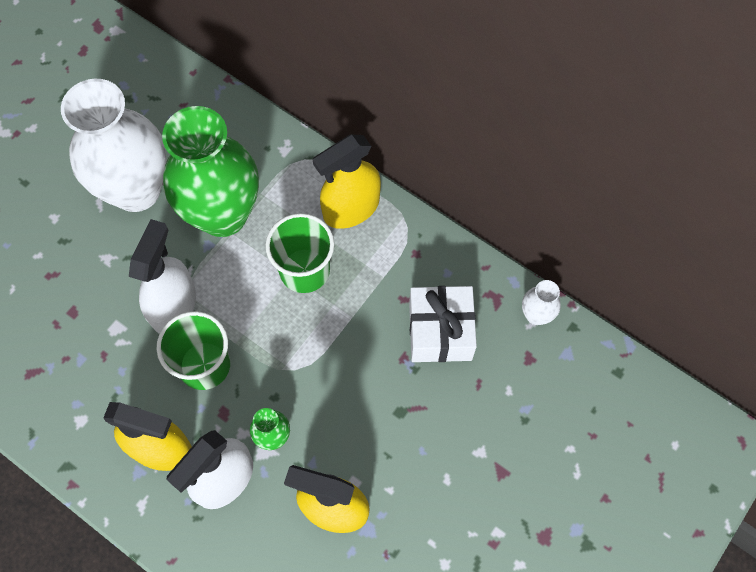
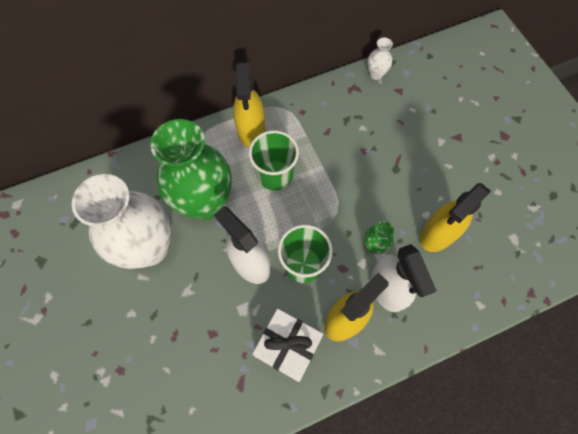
camera: 60 degrees left, 0 degrees up
white gift [409,286,477,362] -> white gift moved to [252,309,323,382]

